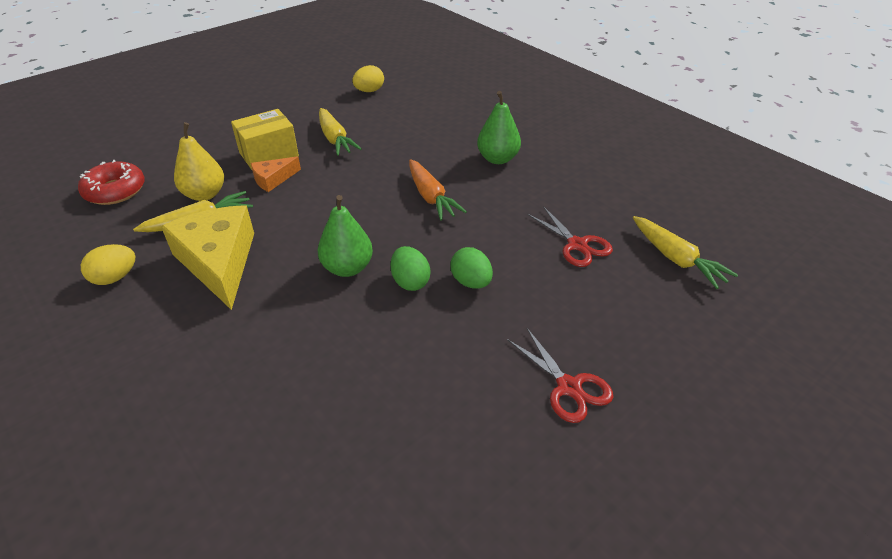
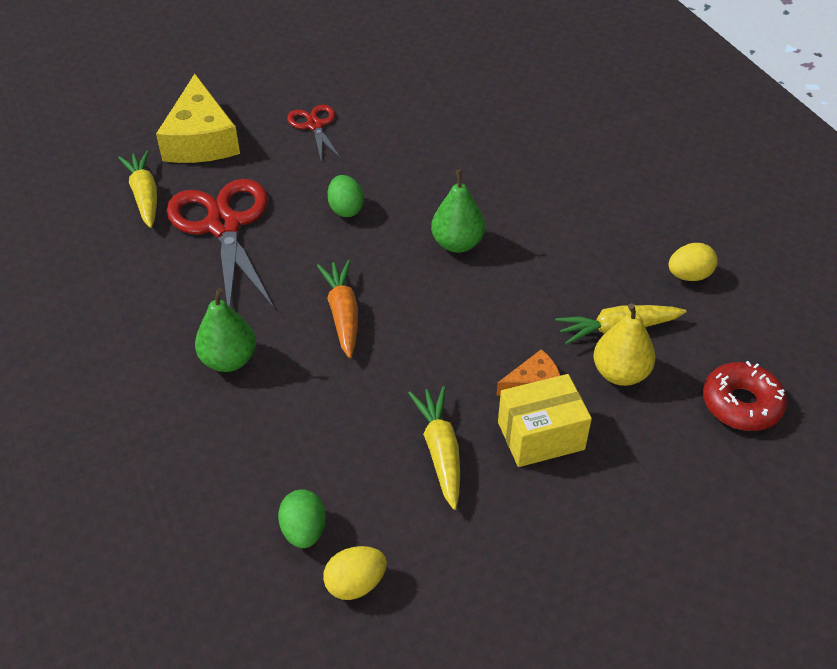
camera: 165 degrees left, 5 degrees up
yellow cheese [161,205,254,310] -> yellow cheese moved to [156,74,240,163]
green egg [391,246,430,291] -> green egg moved to [278,489,326,548]
red scissors [527,206,613,267] -> red scissors [167,179,274,308], size x1.90

